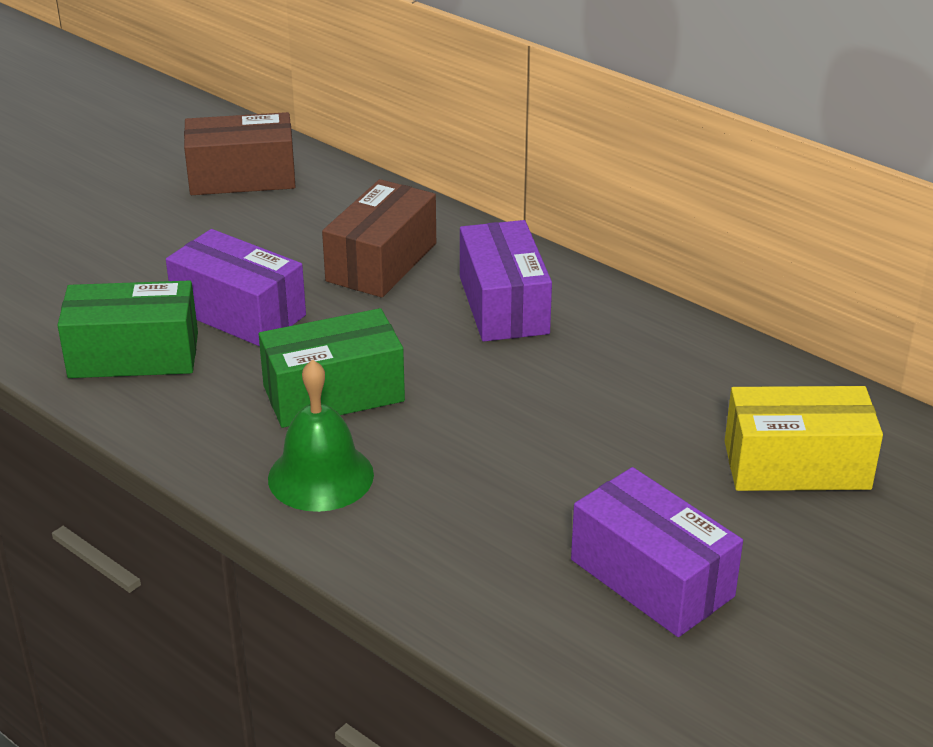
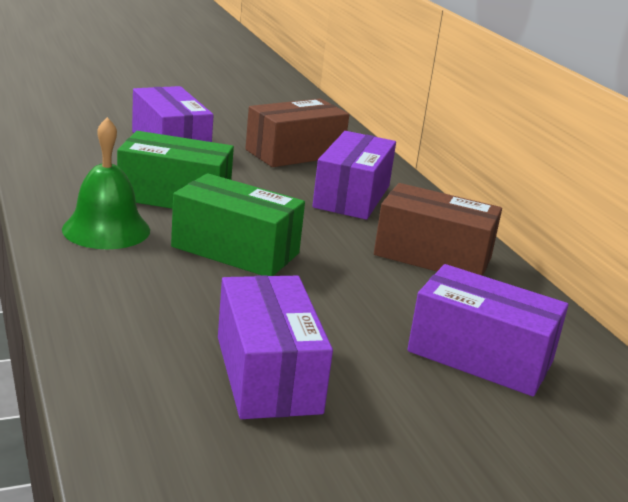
camera: 25 degrees right, 10 degrees down
green box [57,280,198,378] -> green box moved to [171,173,305,276]
brown box [184,112,296,195] -> brown box moved to [374,183,502,276]
yellow box [725,386,883,491] -> purple box [407,264,568,396]

